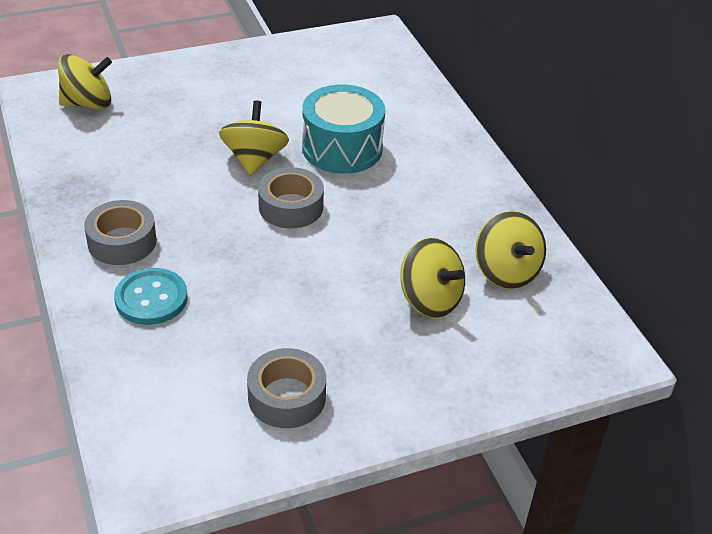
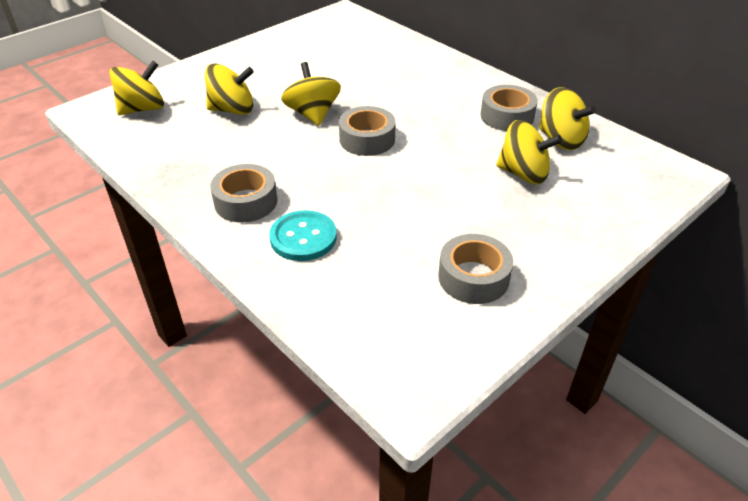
camera: 20 degrees left, 0 degrees up
turquoise drum [302,85,385,174] -> none
none -> yellow spinning top [205,63,254,115]
none -> grey tape [480,85,538,131]

